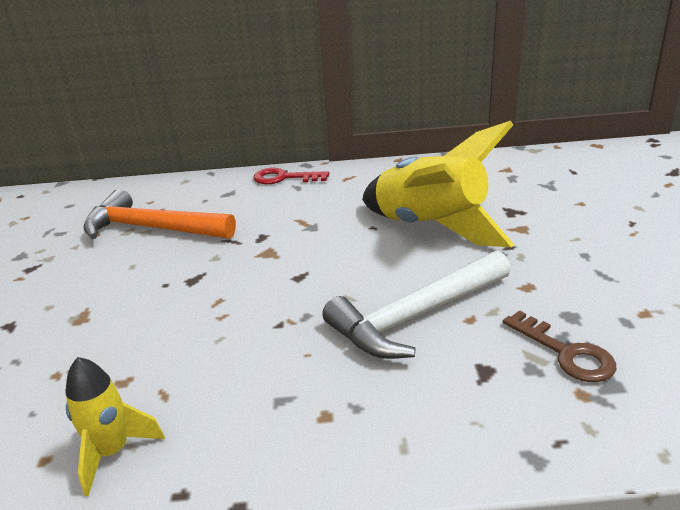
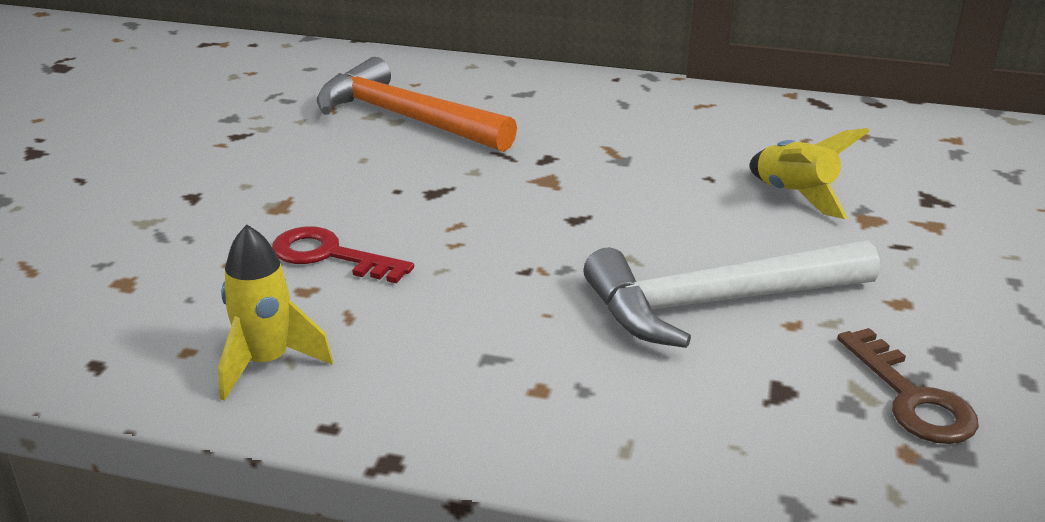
camera: 15 degrees right, 0 degrees up
red key [254,168,329,184] -> red key moved to [272,226,414,283]
yellow rocket [362,121,514,247] -> yellow rocket [750,128,870,219], size x0.51

